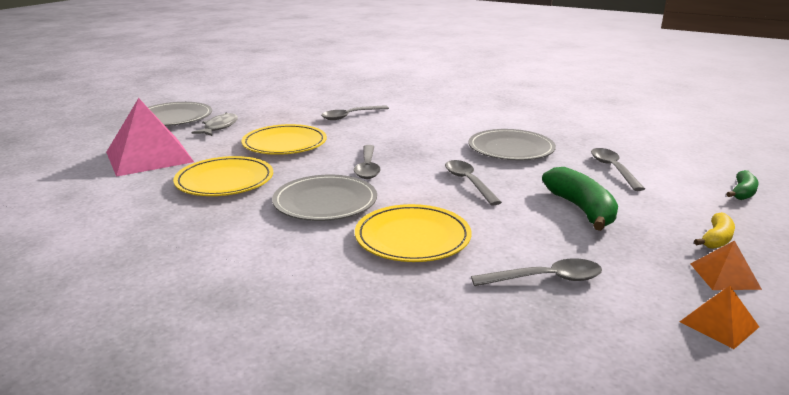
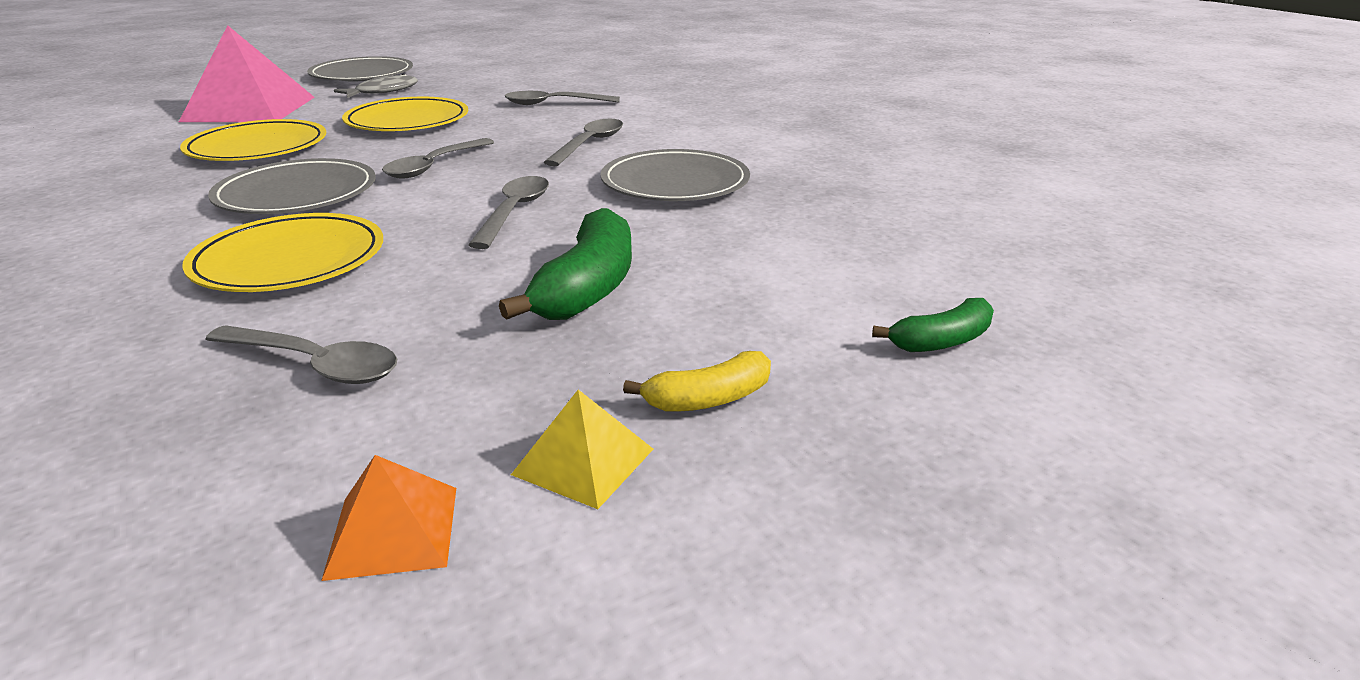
camera: 30 degrees right, 5 degrees up
grey spoon [591,148,645,191] -> grey spoon moved to [544,119,623,166]
orange pyramid [690,240,762,290] -> yellow pyramid [511,390,653,509]

